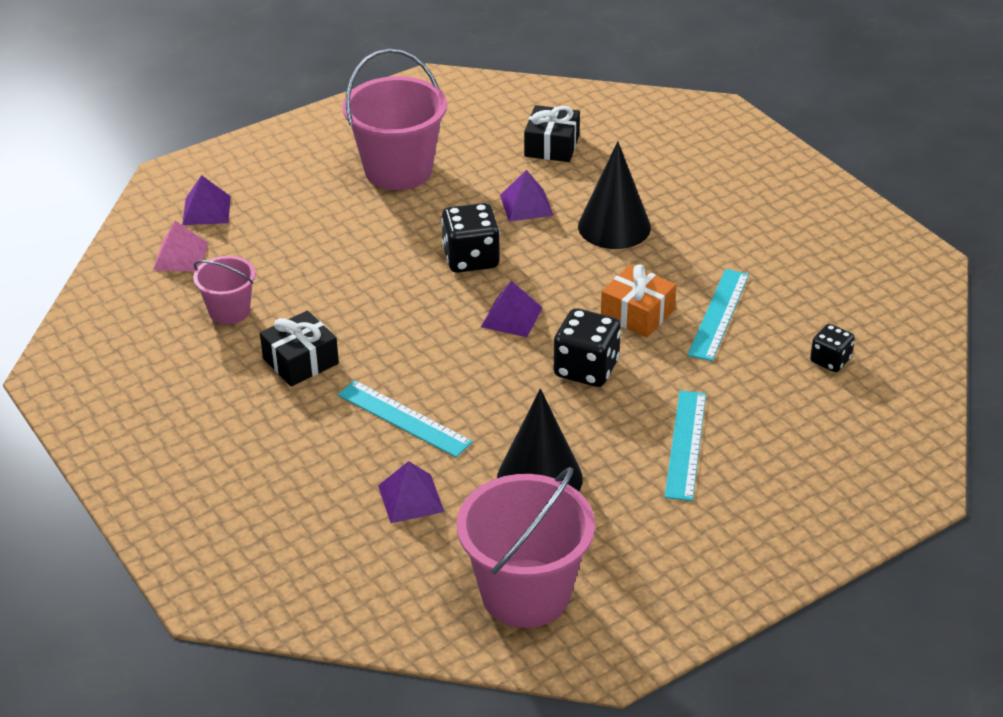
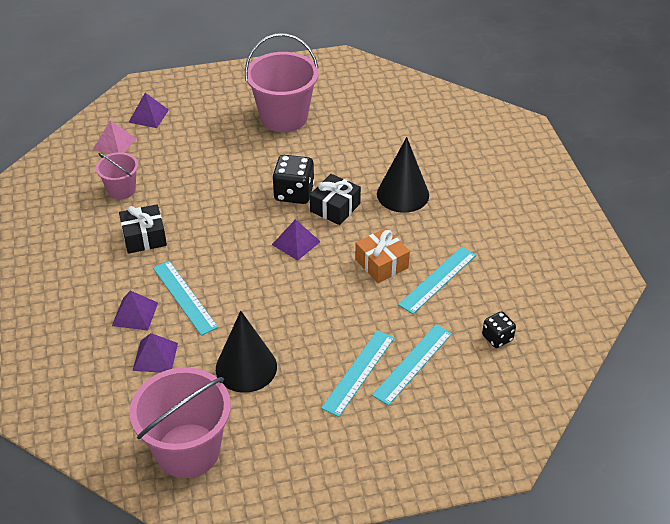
camera: 20 degrees right, 5 degrees up
purple pyramid [500,170,554,222] -> purple pyramid moved to [112,290,158,330]
black gift [524,105,580,162] -> black gift moved to [310,174,361,225]
black dice [554,308,621,387] -> none
none -> turquoise ruler [372,325,452,406]

